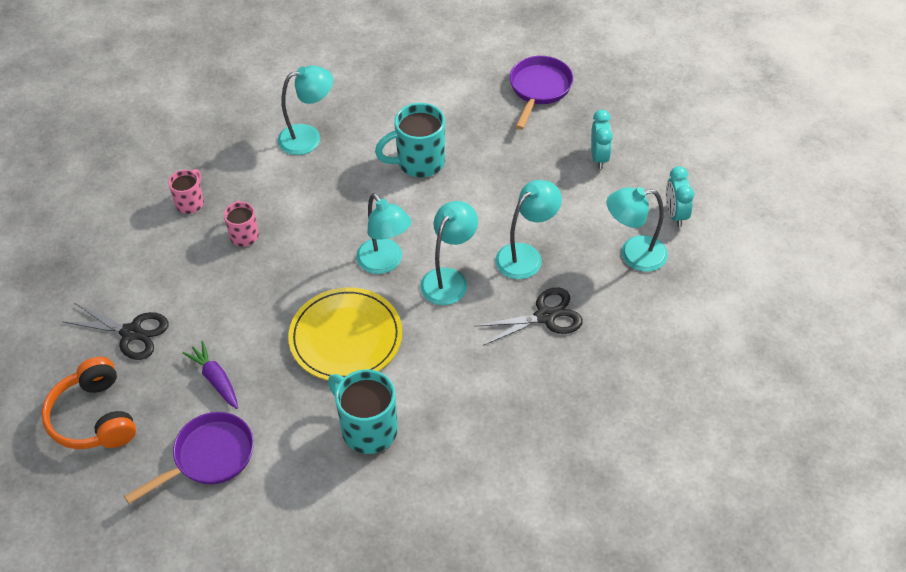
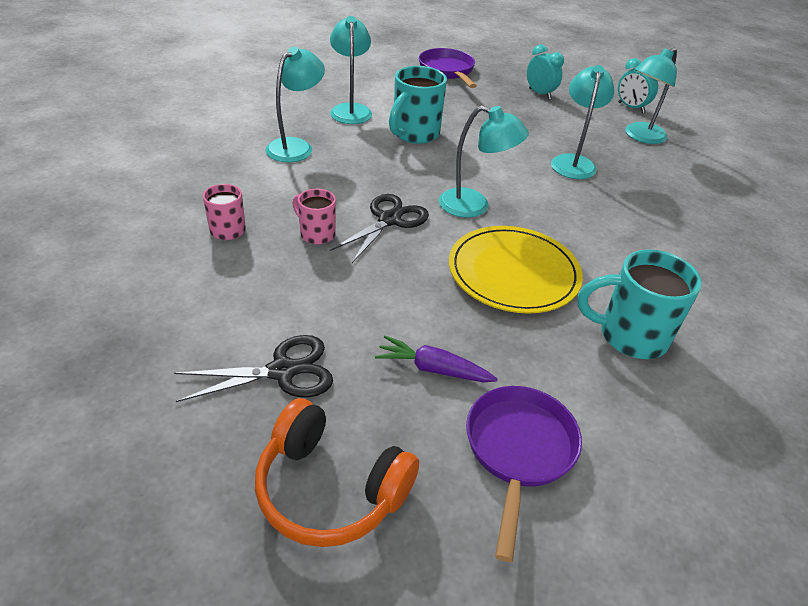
camera: 40 degrees left, 10 degrees down
turquoise lamp [420,201,478,305] -> turquoise lamp moved to [330,16,372,124]
black scissors [474,288,583,346] -> black scissors moved to [330,194,429,263]

